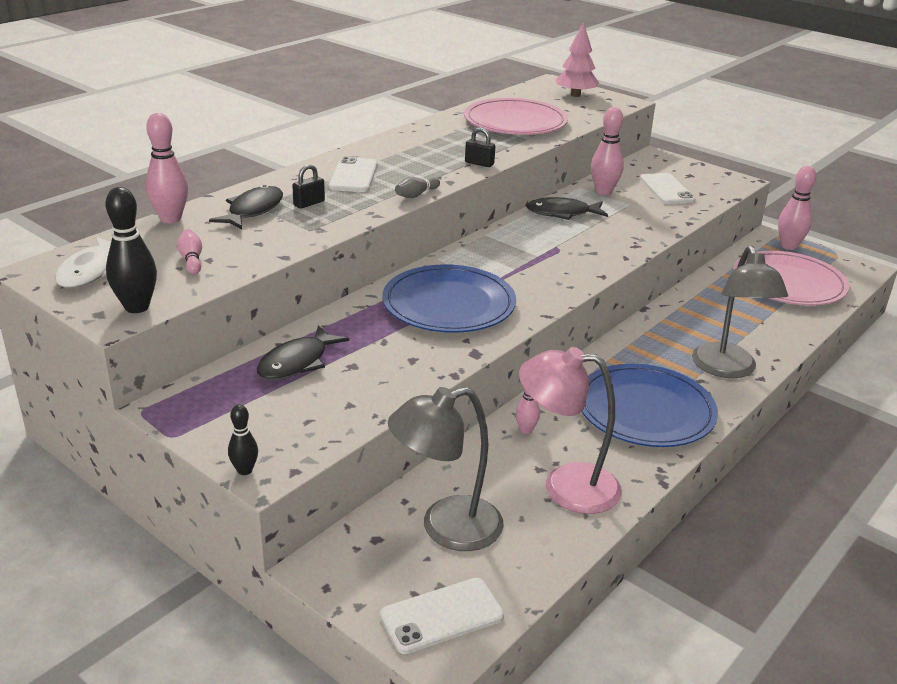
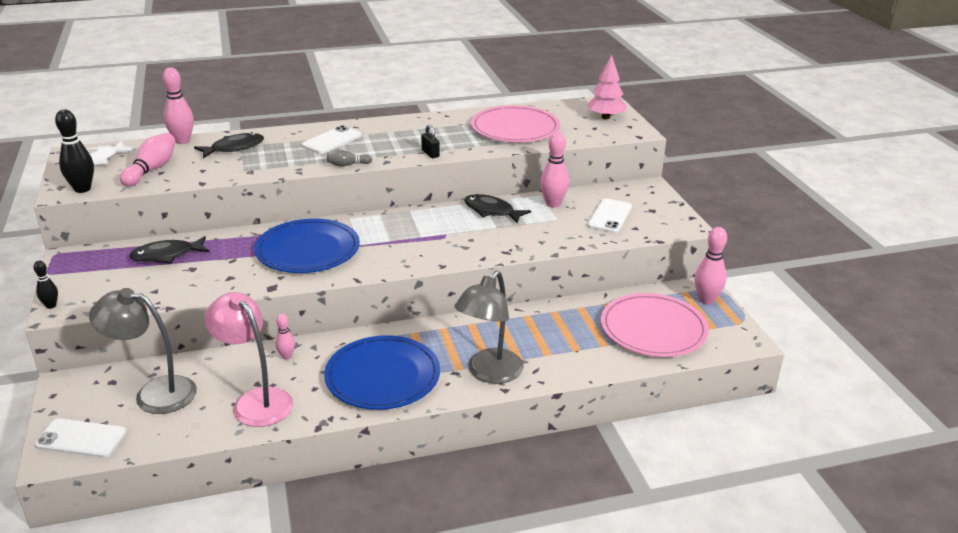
camera: 35 degrees right, 0 degrees up
pink bowling pin [177,229,202,275] -> pink bowling pin [120,133,176,187], size x1.78
black padlock [292,164,325,209] -> none

